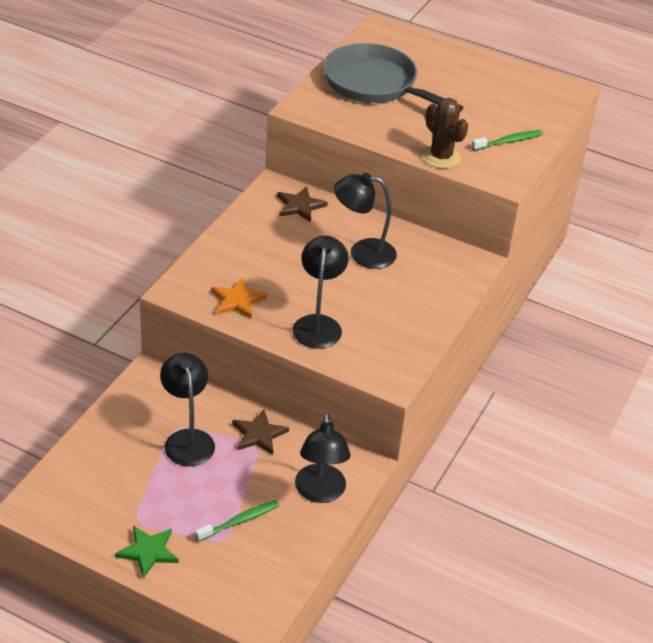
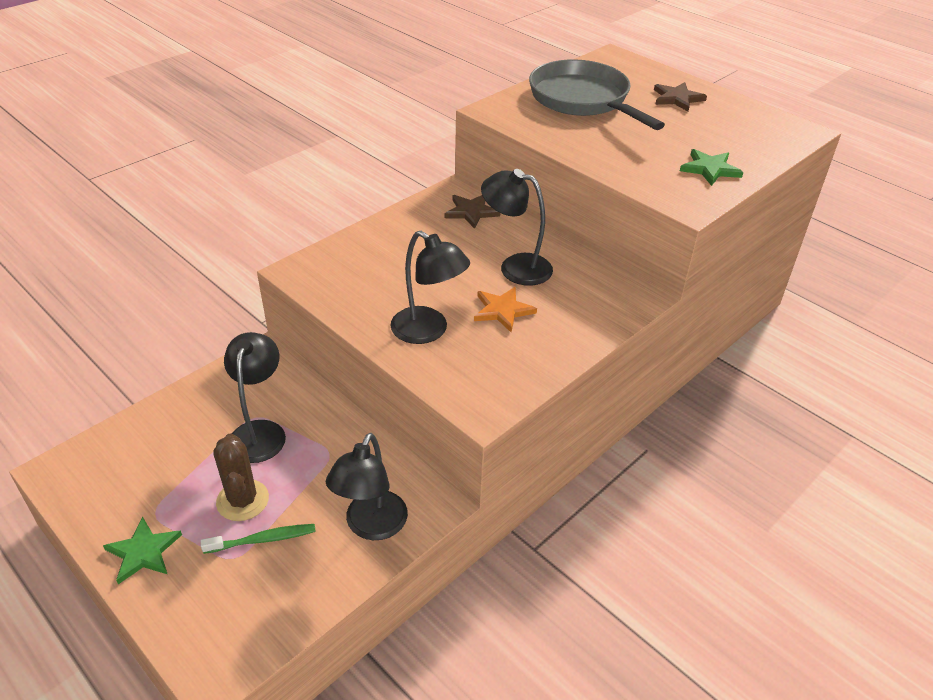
camera: 20 degrees right, 0 degrees up
orange star [211,278,267,319] -> orange star moved to [474,287,537,332]
brown star [232,409,289,455] -> brown star moved to [654,82,707,111]
black lamp [293,235,349,349] -> black lamp turned 105 degrees clockwise [390,231,470,344]
brown cactus [422,98,468,169] -> brown cactus moved to [213,433,269,521]
green toothbrush [471,130,543,151] -> green star [680,149,743,186]

